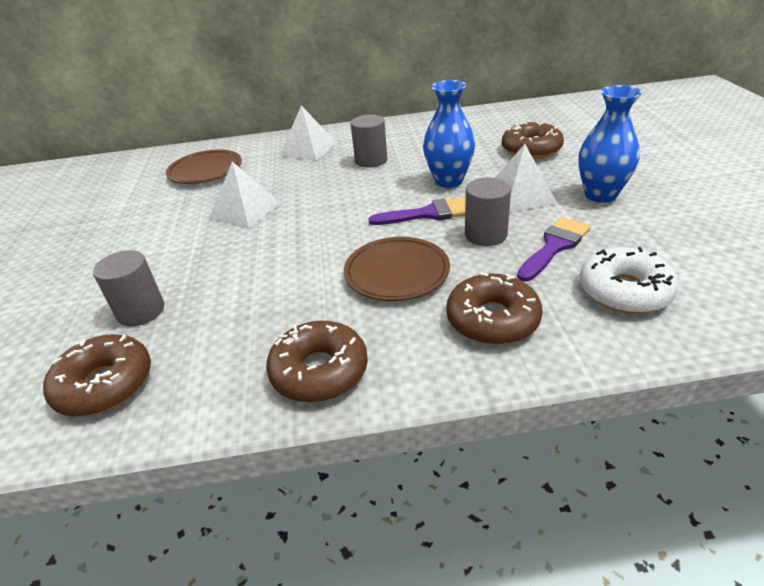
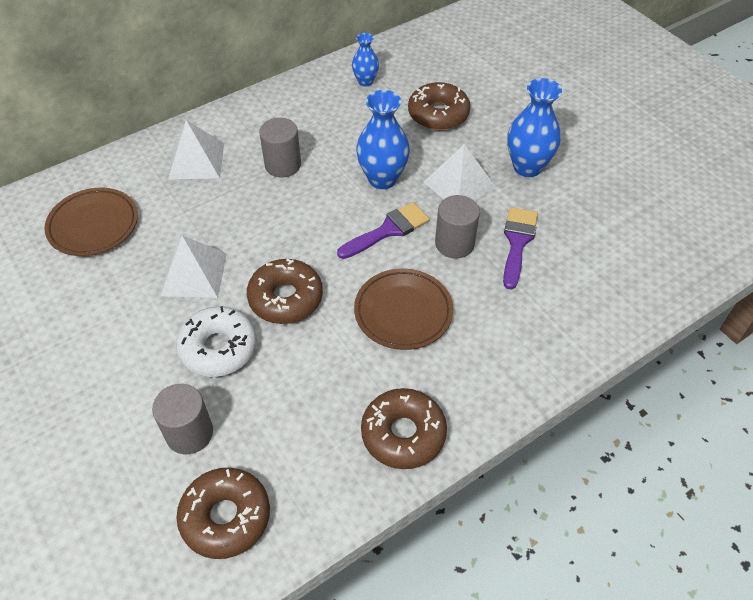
camera: 30 degrees left, 15 degrees up
brown donut [446,273,543,345] -> brown donut moved to [247,259,323,324]
white donut [580,247,679,314] -> white donut moved to [176,306,257,377]
none -> blue vase [352,33,379,87]

